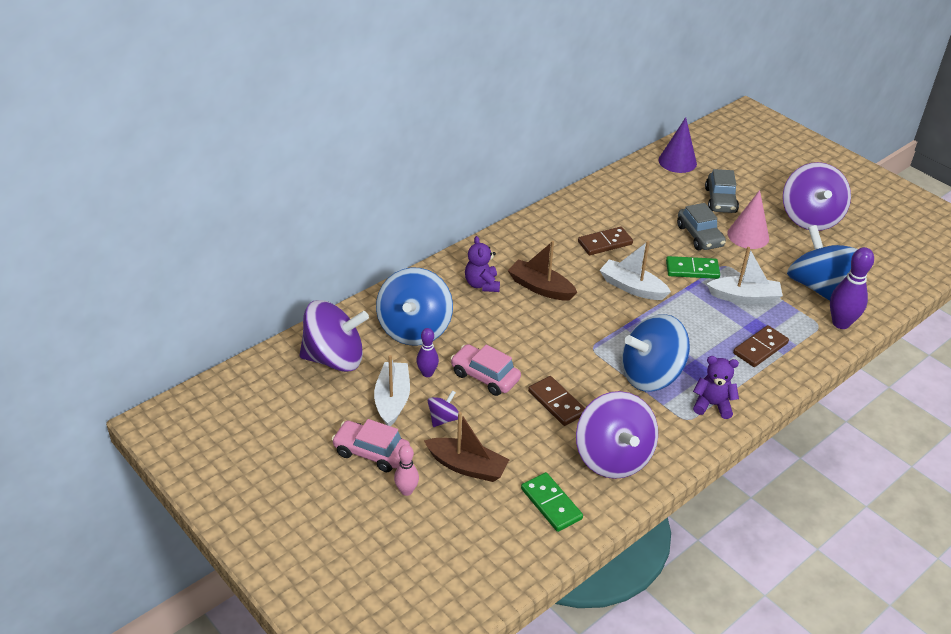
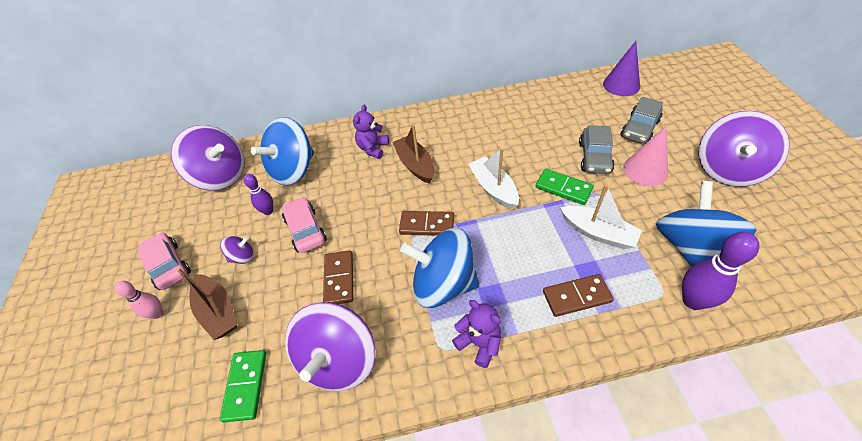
camera: 35 degrees right, 10 degrees up
white boat [374,355,410,426] -> none
brown domino [578,227,633,255] -> brown domino moved to [399,211,454,236]

